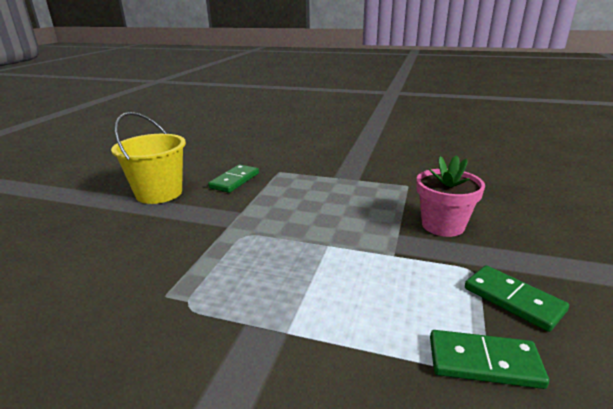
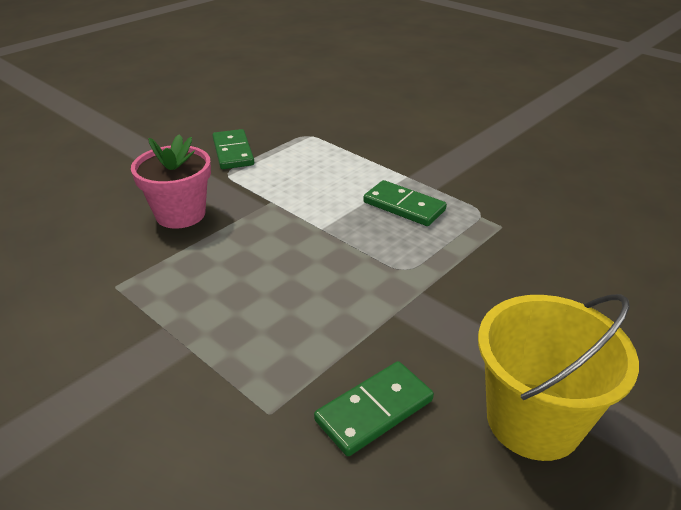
camera: 155 degrees left, 10 degrees up
green domino [430,330,549,389] -> green domino moved to [363,180,447,226]

